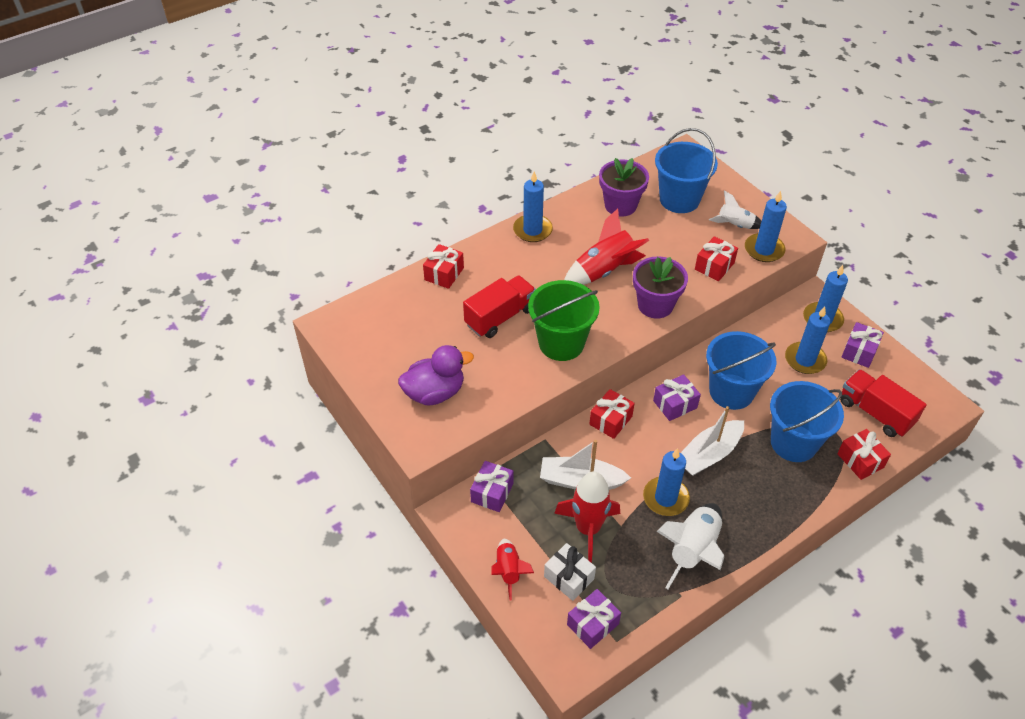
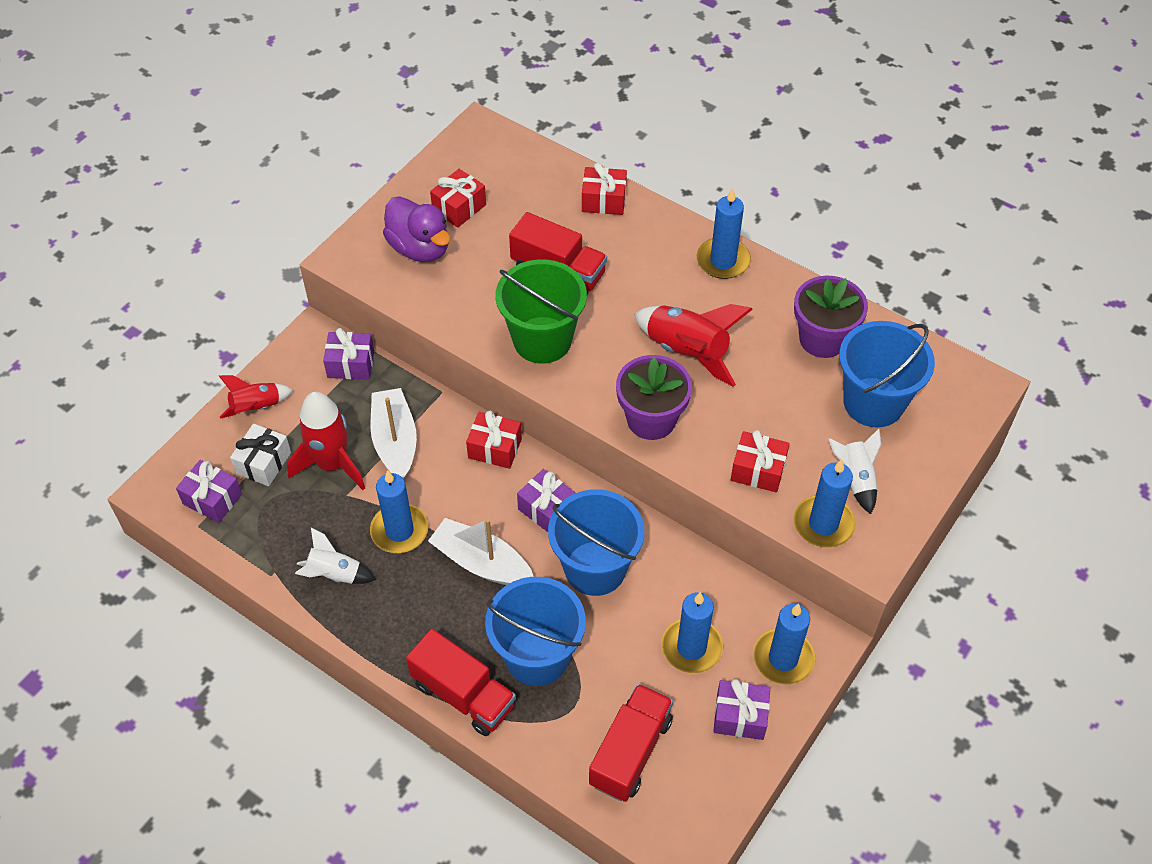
camera: 70 degrees right, 5 degrees up
white rocket [657,503,724,589] -> white rocket [295,528,376,584], size x0.60
red gift [837,429,891,480] -> red gift moved to [430,169,486,228]
none -> red truck [406,629,516,736]

